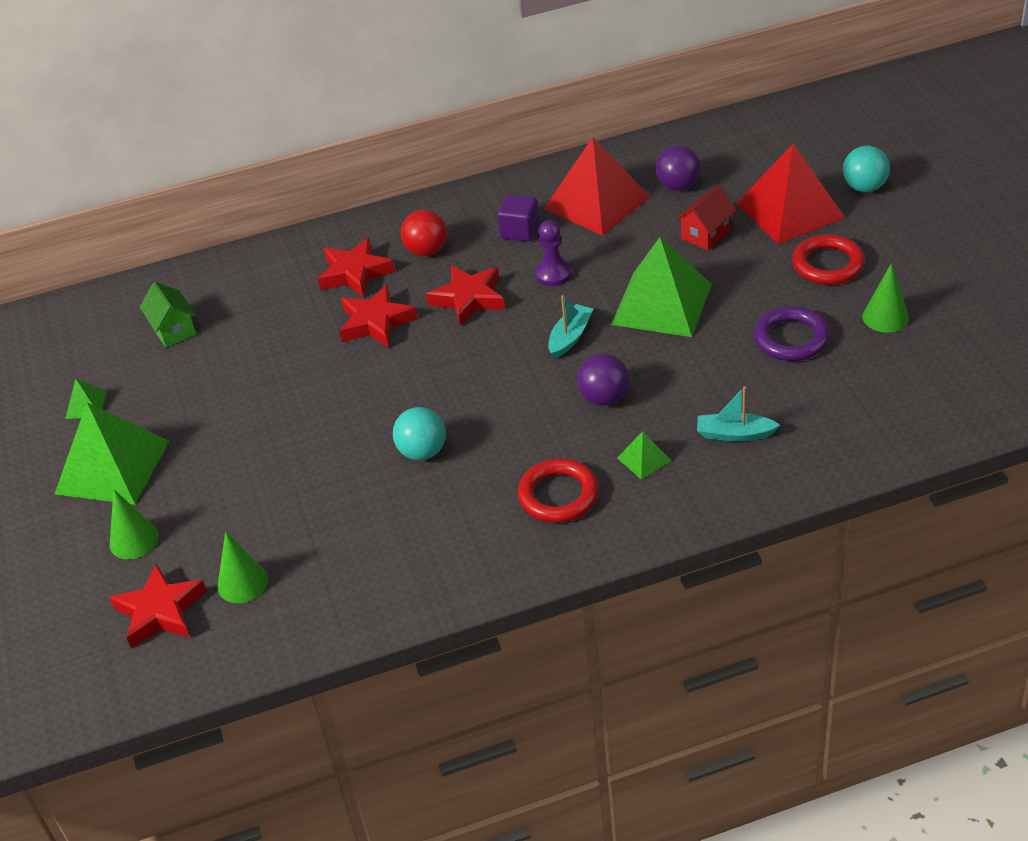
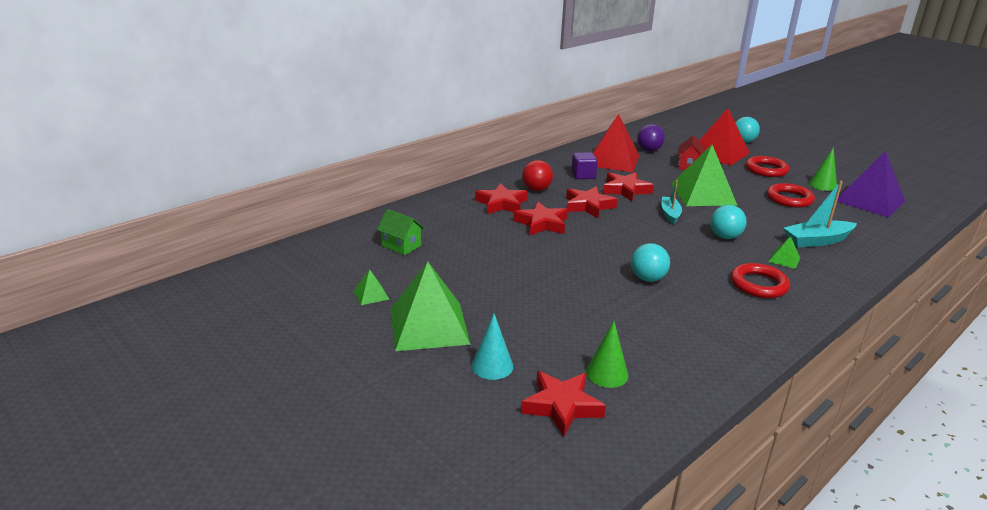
camera: 30 degrees left, 15 degrees down
green cone [110,490,159,559] -> turquoise cone [471,314,513,380]
purple pawn [535,220,572,286] -> red star [603,172,654,201]
purple ball [577,354,629,406] -> turquoise ball [710,205,747,239]
turquoise boat [697,386,780,441] -> turquoise boat [783,181,857,248], size x1.53
purple ring [754,306,830,361] -> red ring [767,183,815,208]
none -> purple pyramid [837,151,905,217]

